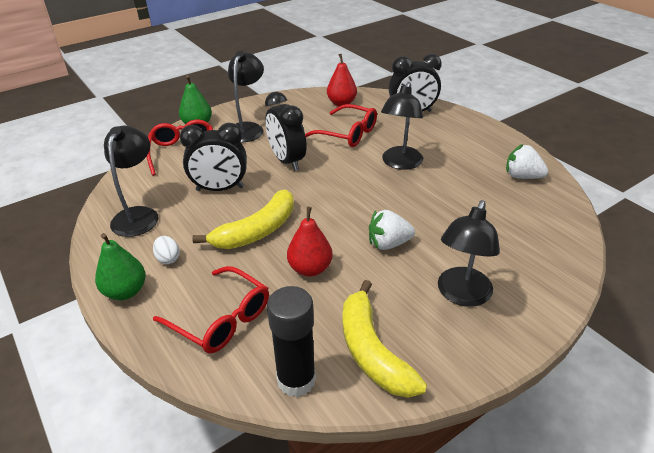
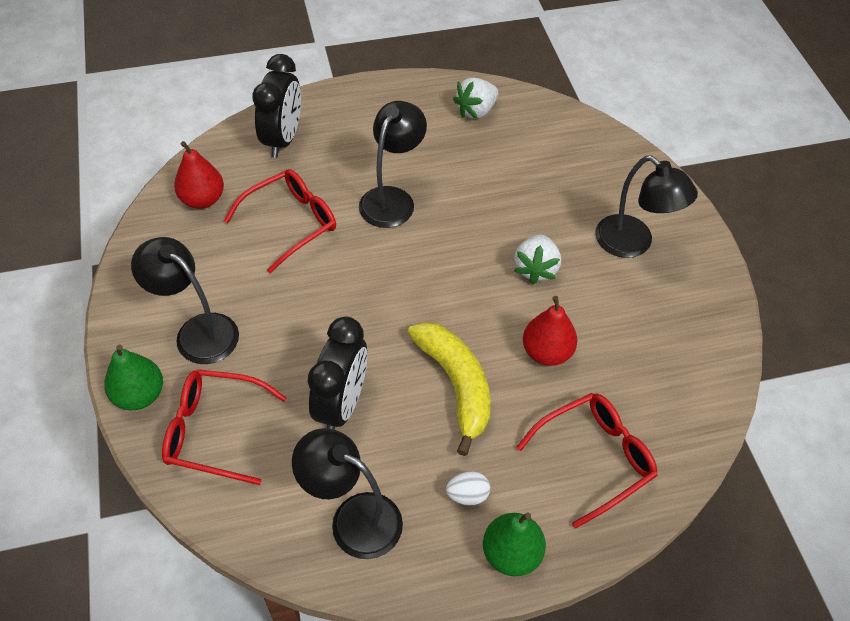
camera: 70 degrees left, 15 degrees up
black clock [265,92,307,171] -> none
black glue stick [267,286,316,397] -> none
yellow banana [343,280,427,398] -> none
black lamp [381,82,423,170] -> black lamp turned 105 degrees counterclockwise [359,101,427,228]

